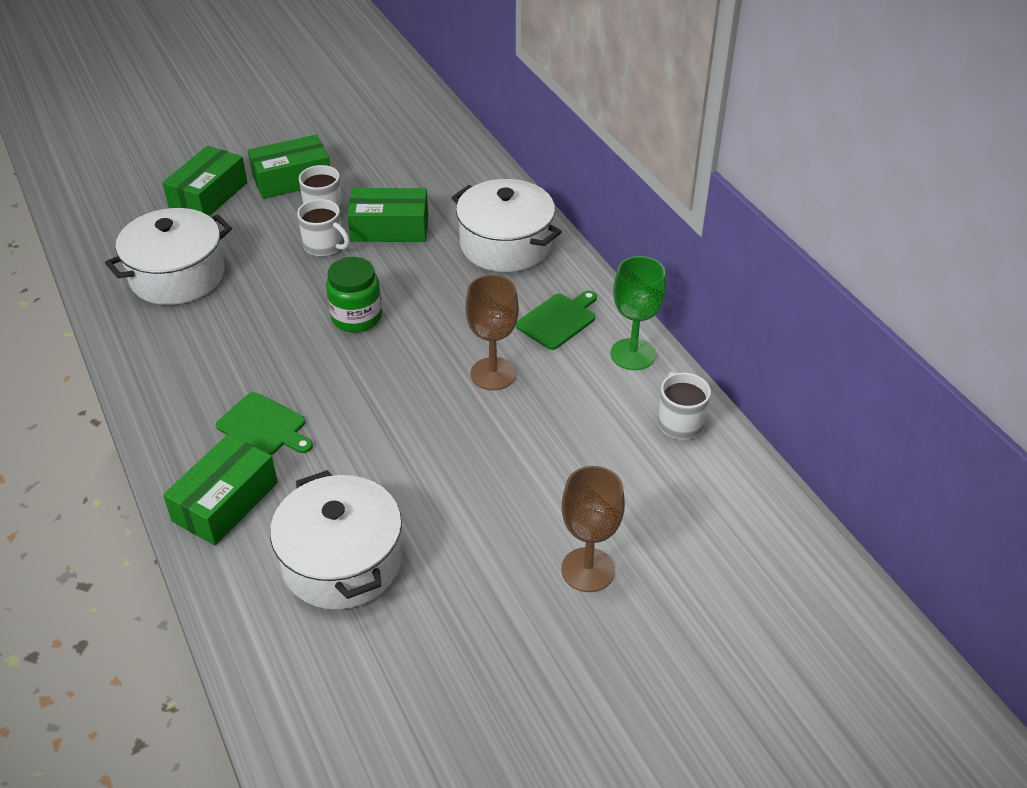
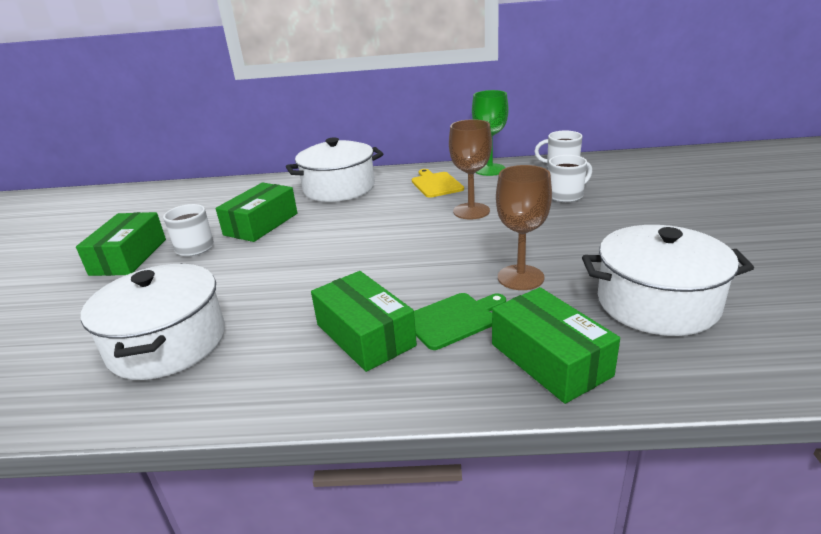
camera: 60 degrees left, 15 degrees down
green box [162,146,248,216] -> green box moved to [311,271,417,372]
white mug [297,199,350,256] -> white mug moved to [548,155,592,202]
green jar [326,257,382,332] -> none
green cutting board [516,291,597,350] -> yellow cutting board [412,169,464,198]
brown goblet [561,466,625,592] -> brown goblet moved to [496,165,552,290]

